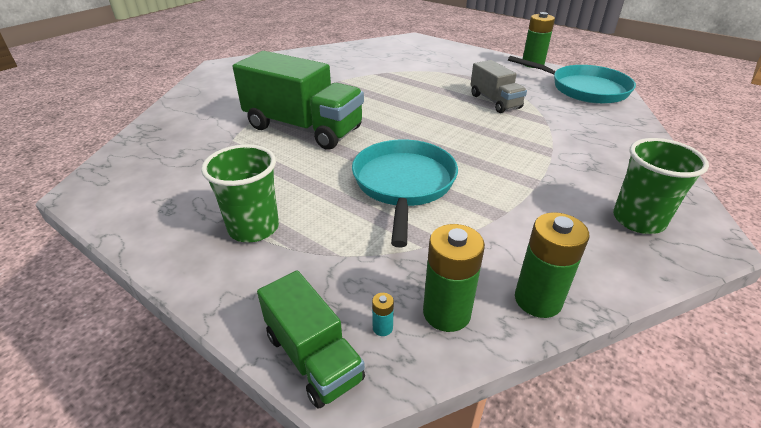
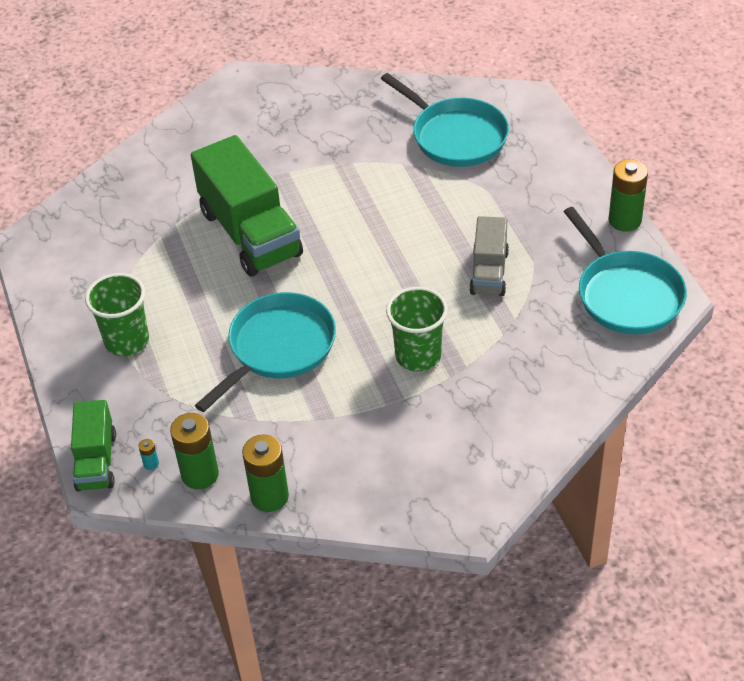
camera: 35 degrees right, 10 degrees up
green cup [613,138,709,234] -> green cup moved to [386,287,448,372]
none -> turquoise pan [381,73,509,167]

